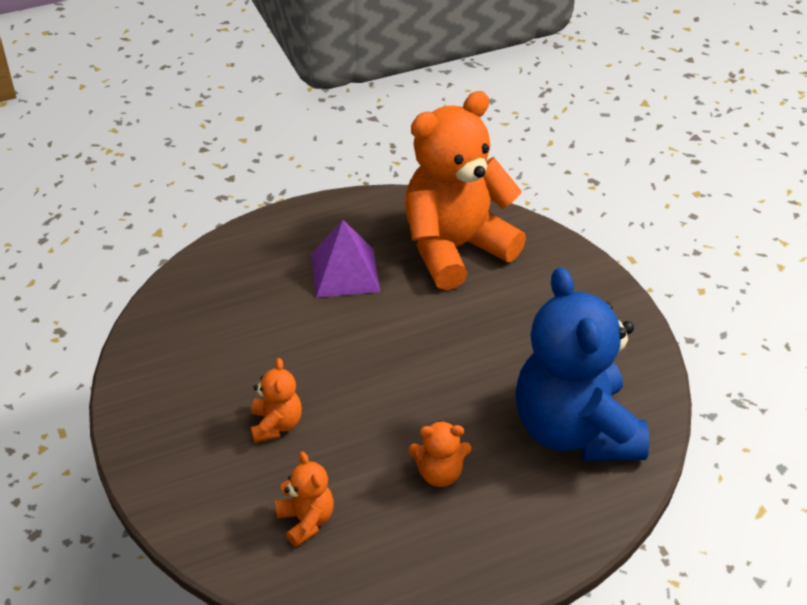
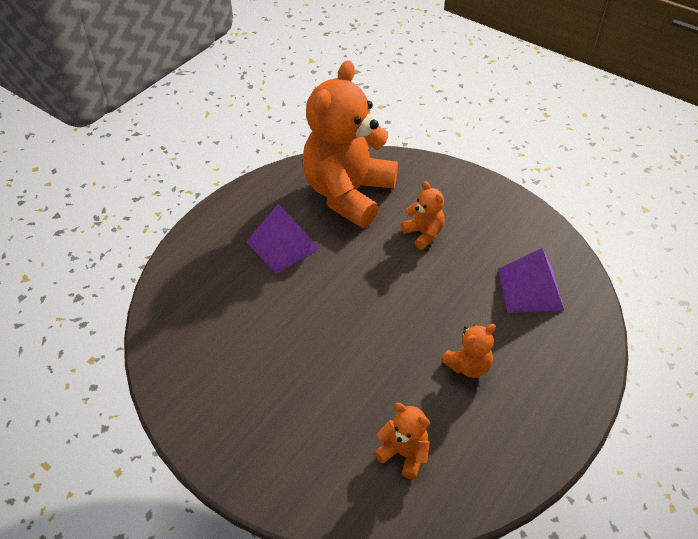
camera: 30 degrees left, 5 degrees up
orange teddy bear [251,358,302,443] -> orange teddy bear moved to [401,181,445,250]
blue teddy bear [515,267,649,461] -> purple pyramid [498,248,564,313]

